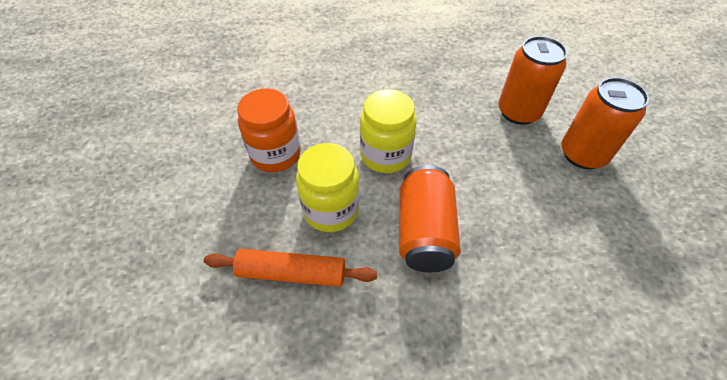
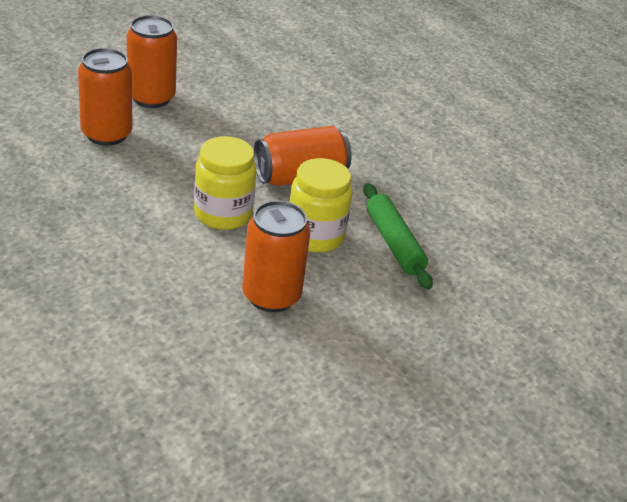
camera: 120 degrees left, 15 degrees down
orange rolling pin [204,249,377,287] -> green rolling pin [363,183,433,289]
orange jar [237,89,301,172] -> orange can [242,200,310,312]

